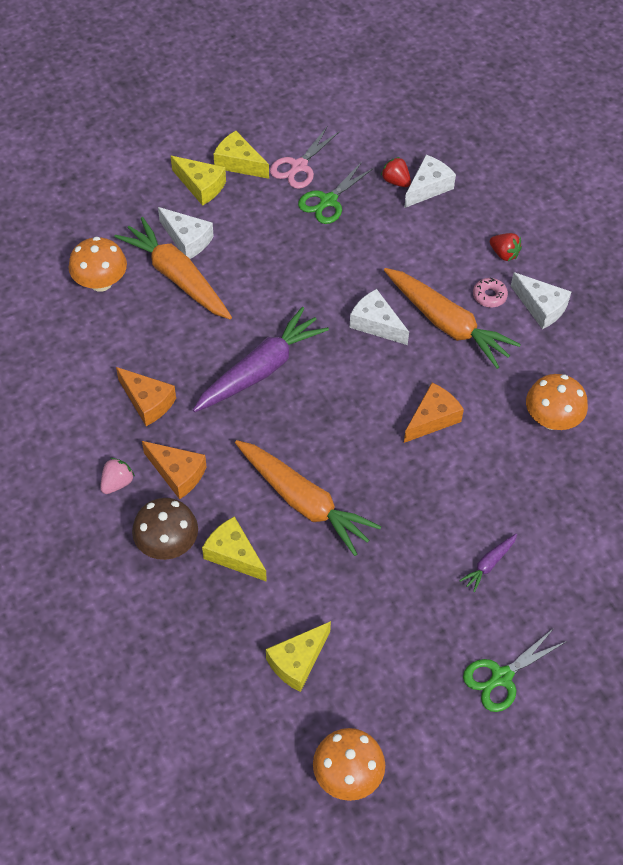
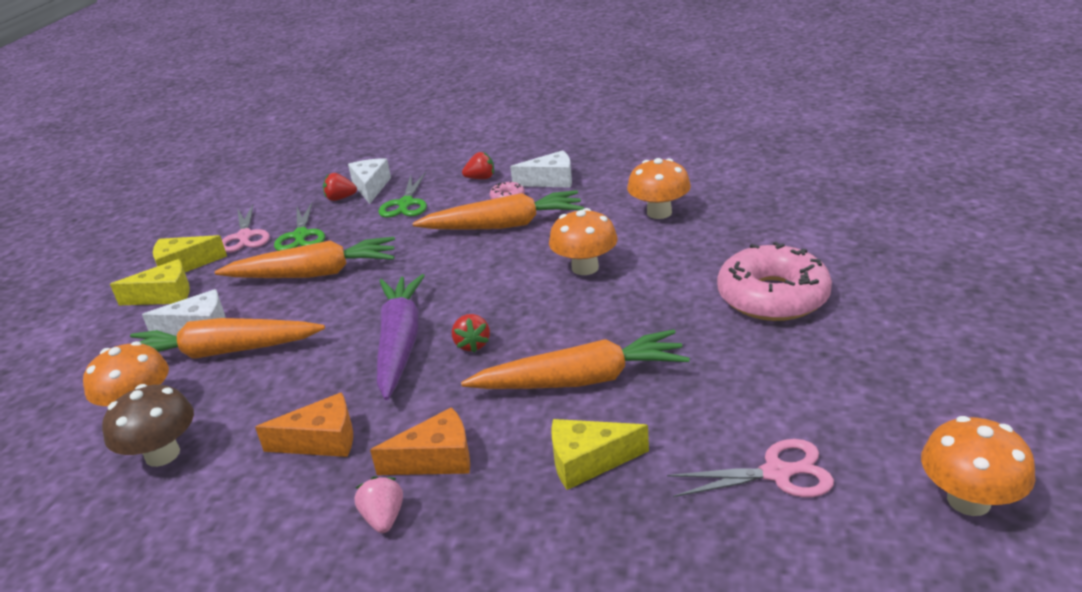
camera: 45 degrees left, 25 degrees down
brown mushroom [132,498,198,560] -> brown mushroom moved to [102,384,194,467]
yellow cheese [266,621,331,692] -> pink scissors [667,439,834,497]
white cheese [349,289,409,345] -> none
orange cheese [404,383,464,443] -> orange mushroom [549,208,617,275]
purple carrot [459,533,517,592] -> pink donut [717,242,832,321]
green scissors [463,628,567,712] -> green scissors moved to [378,172,427,218]
none -> orange carrot [215,237,395,278]
none -> red strawberry [452,314,490,353]

